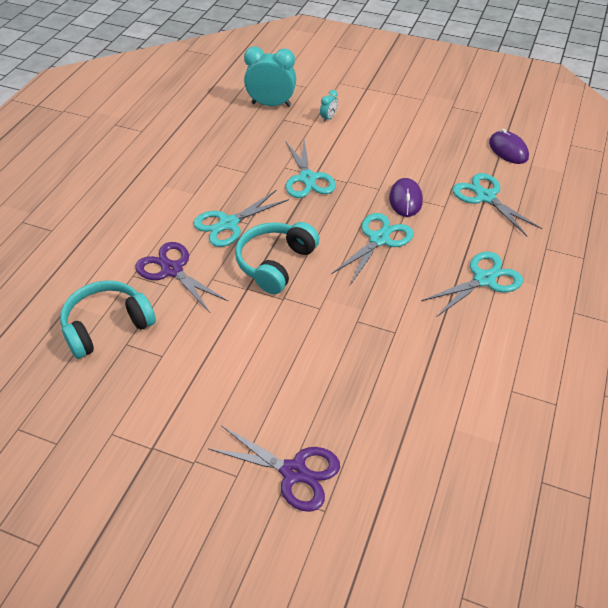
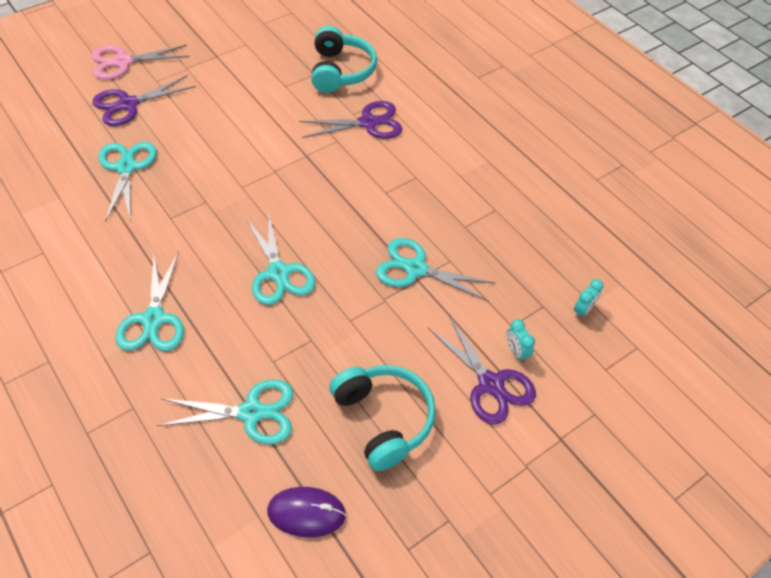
camera: 120 degrees right, 5 degrees up
turquoise scissors [193,190,289,247] -> turquoise scissors moved to [99,142,157,222]
turquoise headphones [235,222,319,294] -> turquoise headphones moved to [329,365,436,471]
turquoise clock [244,46,296,107] -> turquoise clock [574,279,603,318], size x0.45
purple mouse [389,178,423,217] -> none
none -> pink scissors [91,45,190,80]
none -> purple scissors [428,315,536,425]

